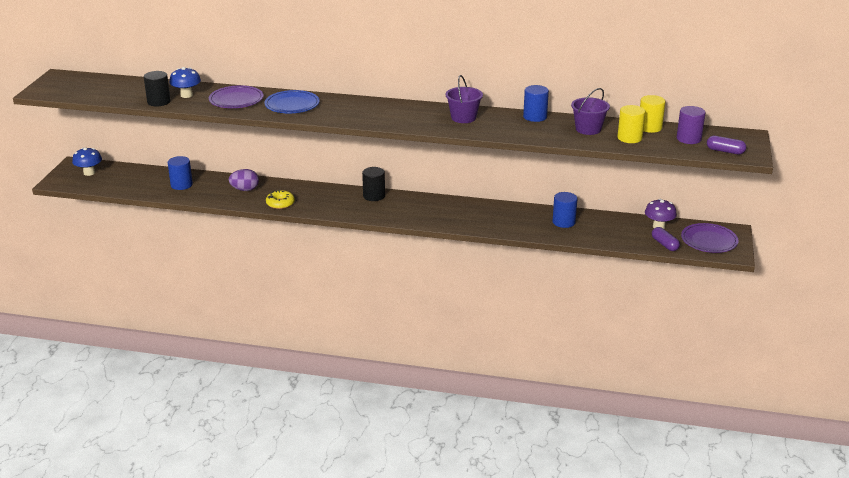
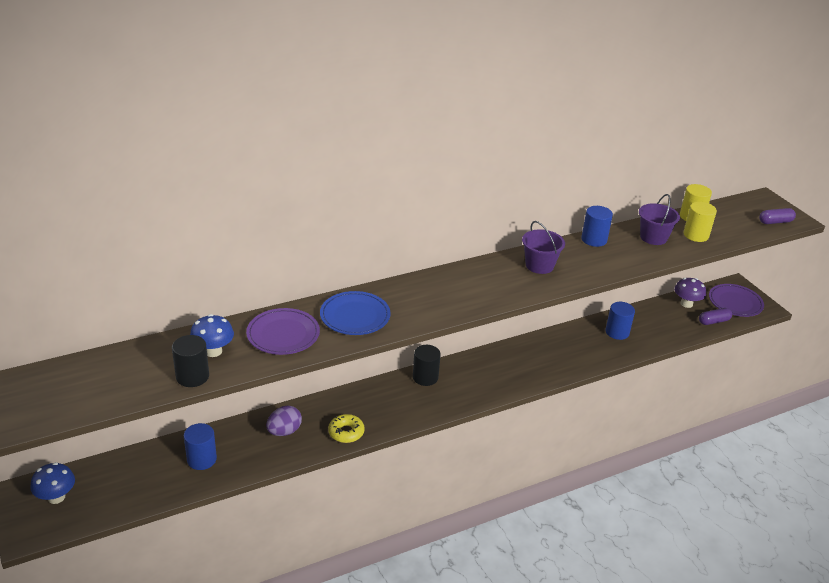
camera: 40 degrees left, 5 degrees up
purple capsule [652,227,680,251] -> purple capsule turned 45 degrees counterclockwise [699,308,732,325]
purple cylinder [677,106,706,144] -> none

